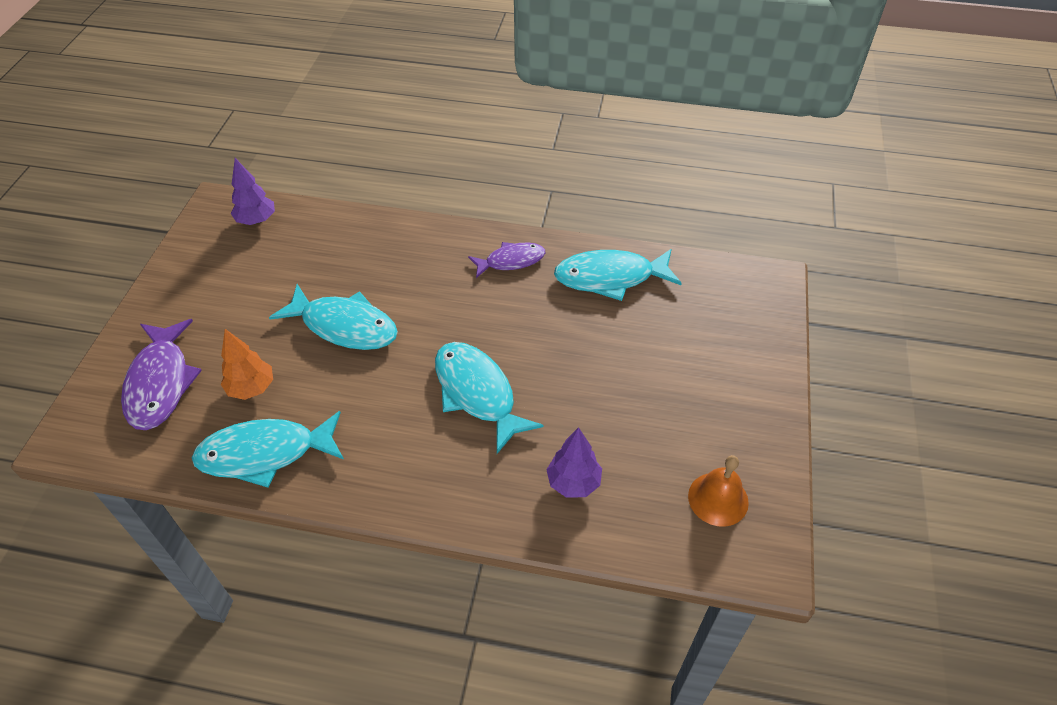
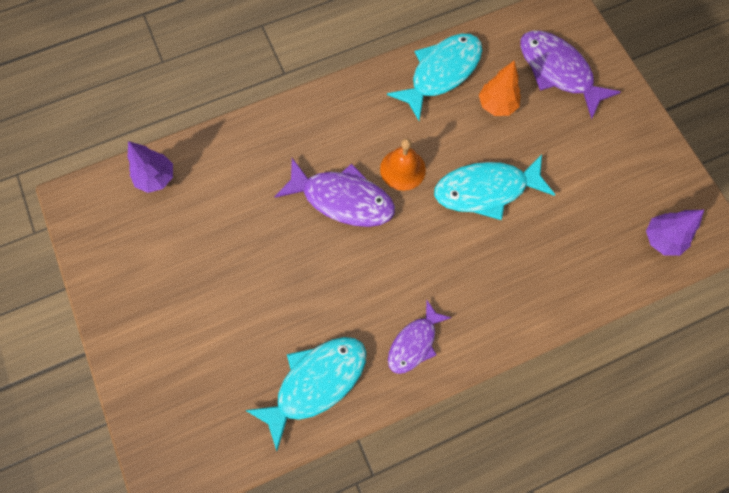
camera: 145 degrees right, 20 degrees up
turquoise fish [435,342,543,454] -> purple fish [274,158,395,227]
purple tree [546,427,602,498] -> purple tree moved to [127,141,173,193]
orange bell [688,455,749,527] -> orange bell moved to [380,139,426,191]

